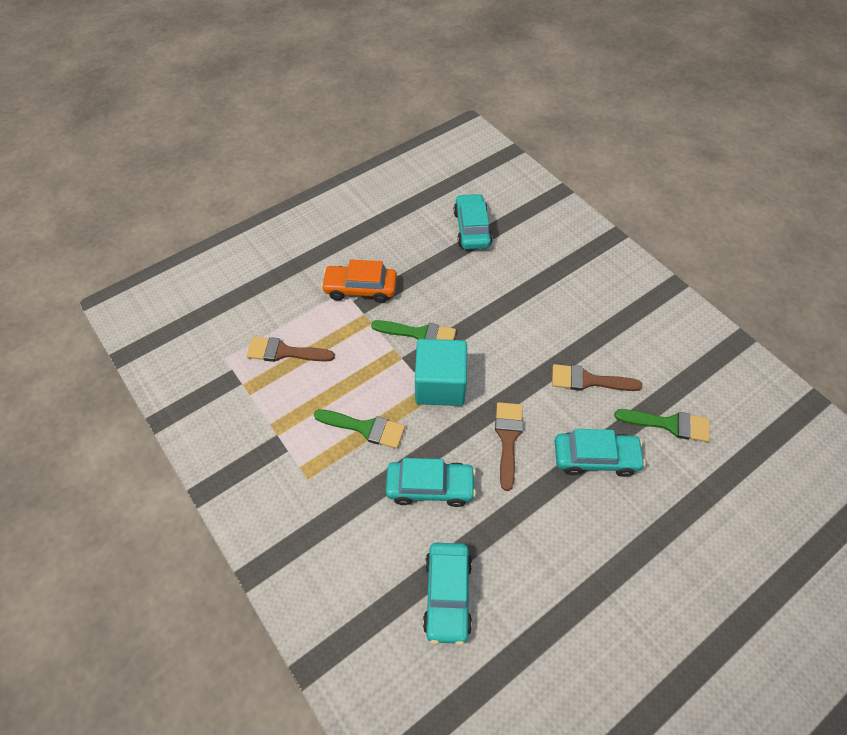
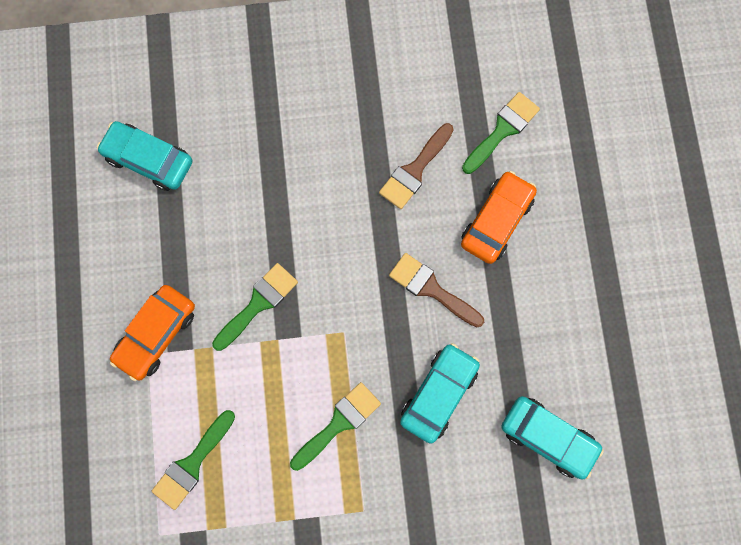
camera: 60 degrees left, 20 degrees up
brown brush [247,337,335,362] -> green brush [152,410,235,510]
turquoise cube [415,339,467,406] -> none
turquoise car [555,429,646,477] -> orange car [461,171,537,264]

